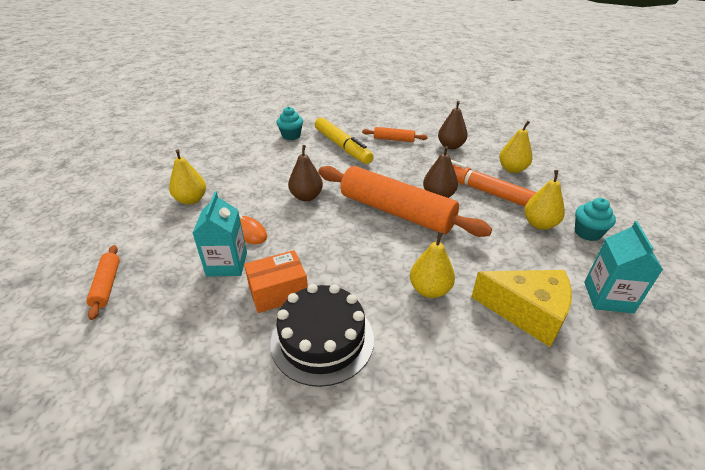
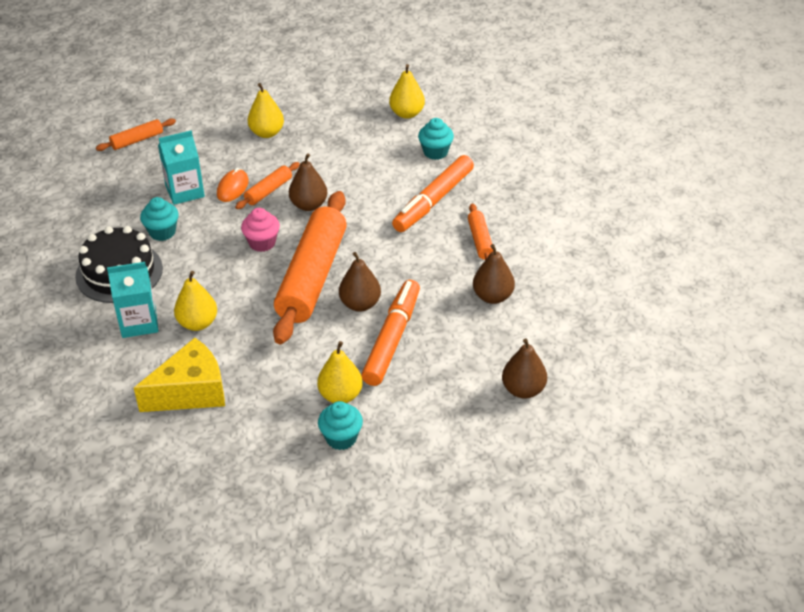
camera: 70 degrees right, 5 degrees up
orange box [244,250,308,313] -> turquoise cupcake [140,197,179,241]
yellow marker [315,117,374,164] -> orange marker [392,155,474,232]
yellow cheese [472,270,572,347] -> yellow cheese turned 120 degrees counterclockwise [134,338,225,412]
yellow pear [499,121,533,173] -> yellow pear moved to [389,64,425,119]
turquoise carton [584,221,663,313] -> turquoise carton moved to [107,262,158,338]
none -> orange rolling pin [235,162,300,209]
none -> pink cupcake [241,208,280,252]
none -> brown pear [502,338,547,399]

